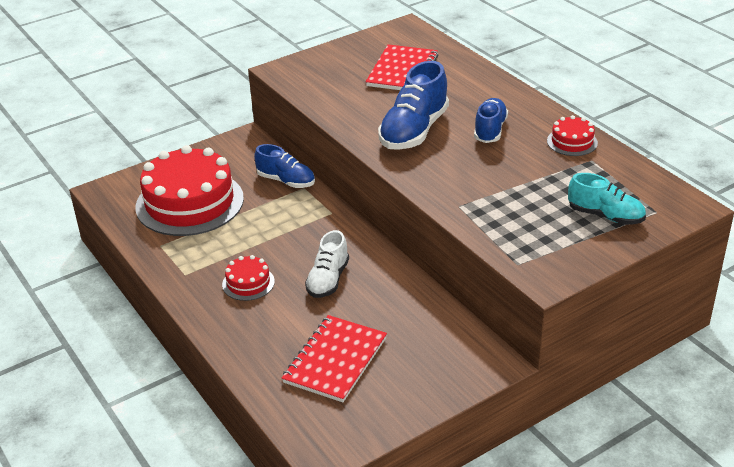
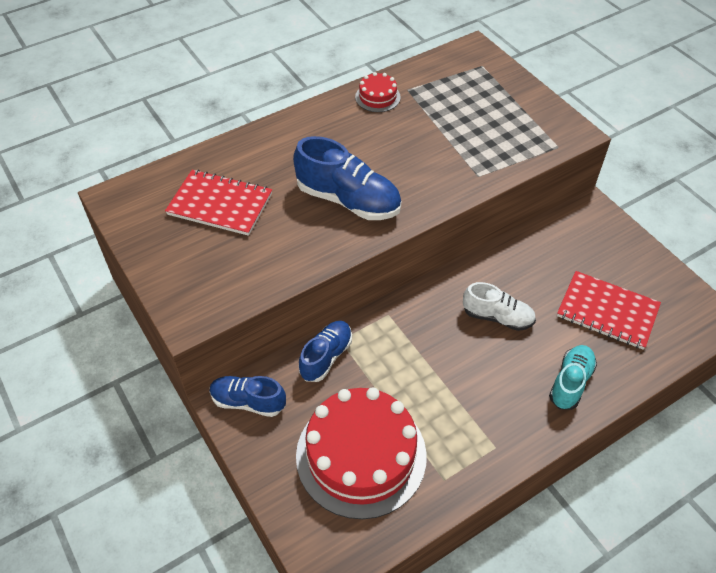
camera: 90 degrees left, 15 degrees up
red cake [222,255,275,301] -> none
blue shoe [474,98,508,143] -> blue shoe moved to [210,376,286,417]
turquoise shoe [568,173,646,225] -> turquoise shoe moved to [549,345,597,410]

